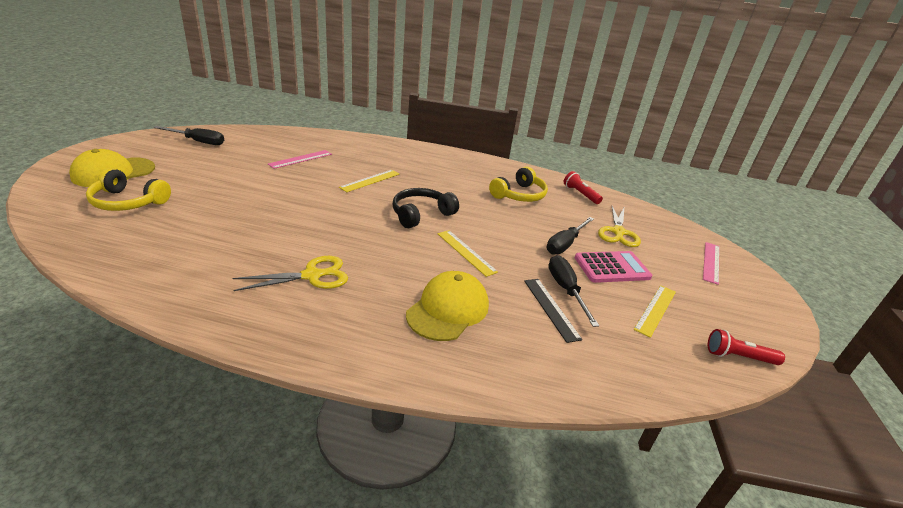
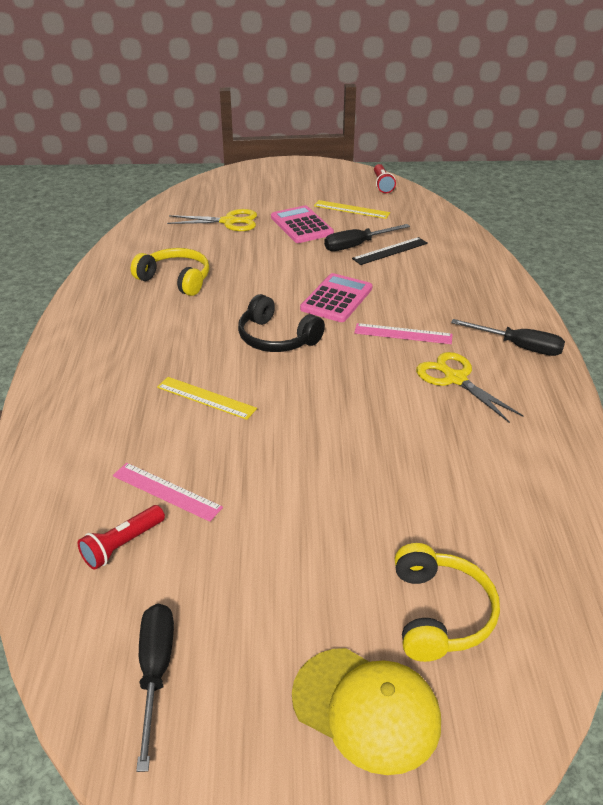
camera: 100 degrees left, 5 degrees up
yellow cap [406,271,489,341] -> none
yellow ruler [438,230,498,277] -> pink calculator [300,273,373,322]
black screwdriver [546,217,594,255] -> black screwdriver moved to [451,319,565,356]
red flashlight [564,171,603,204] -> red flashlight moved to [78,505,165,570]
pink ruler [703,242,719,285] -> pink ruler moved to [354,323,453,344]

